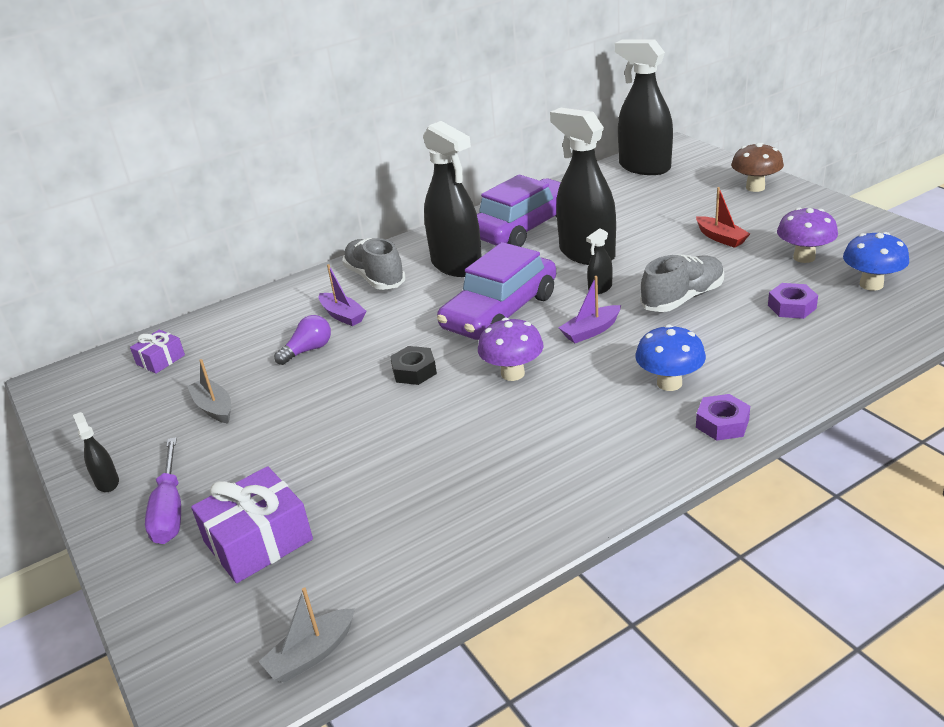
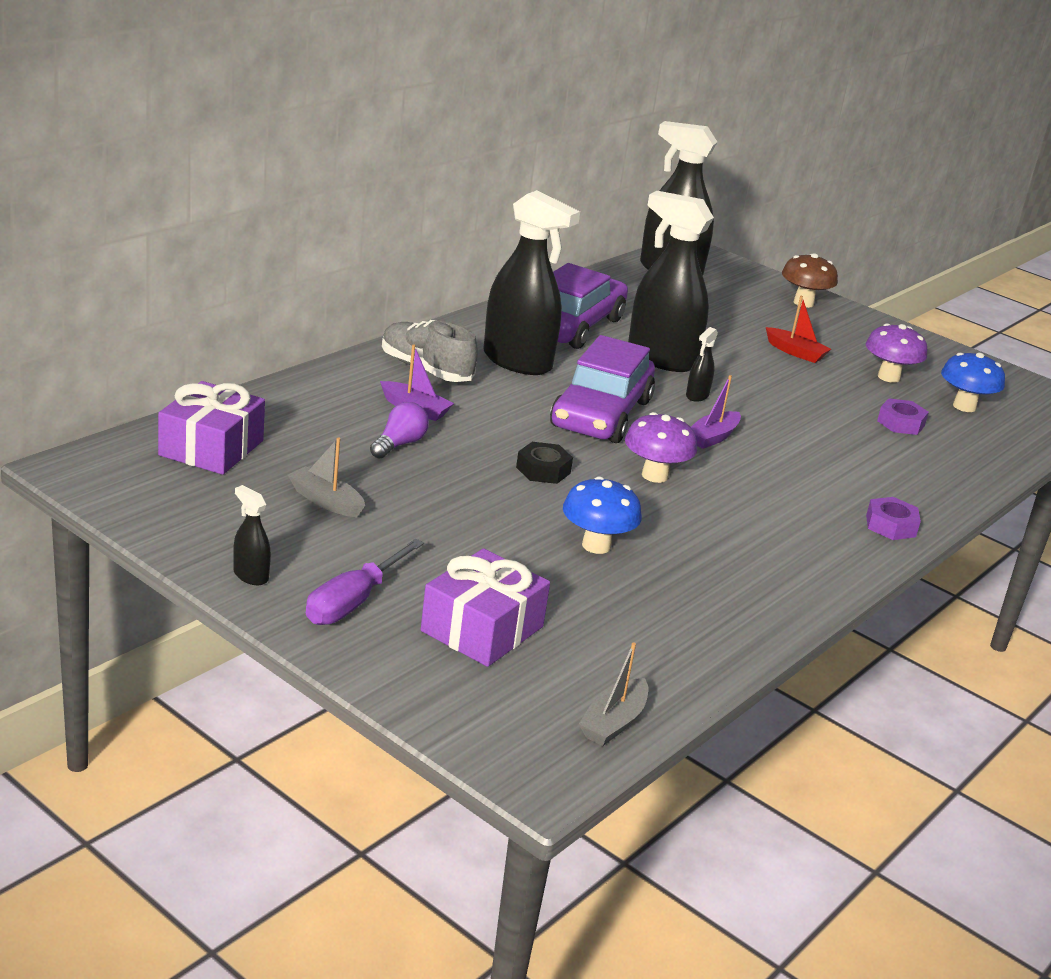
camera: 25 degrees left, 5 degrees down
purple gift [130,330,185,374] -> purple gift [158,381,265,475], size x1.78
purple screwdriver [145,437,181,544] -> purple screwdriver turned 60 degrees clockwise [306,539,424,625]
blue mushroom [635,324,706,391] -> blue mushroom moved to [563,476,642,554]
grey shoe [640,255,724,312] -> none

